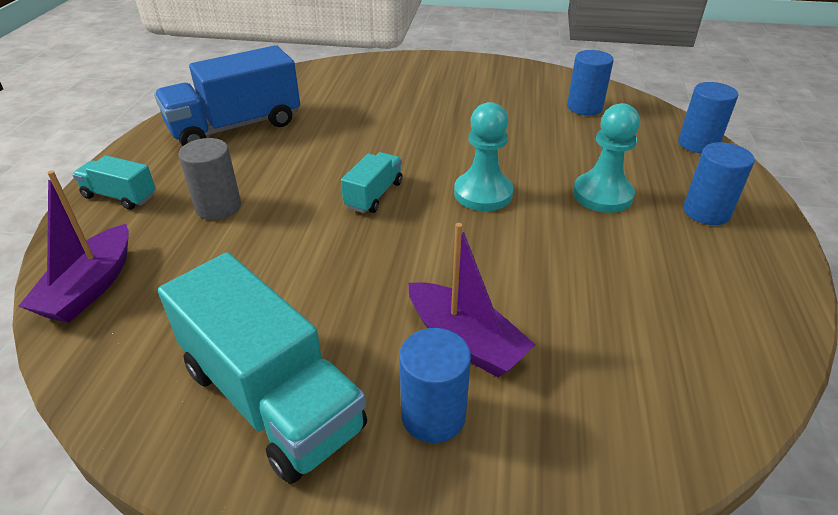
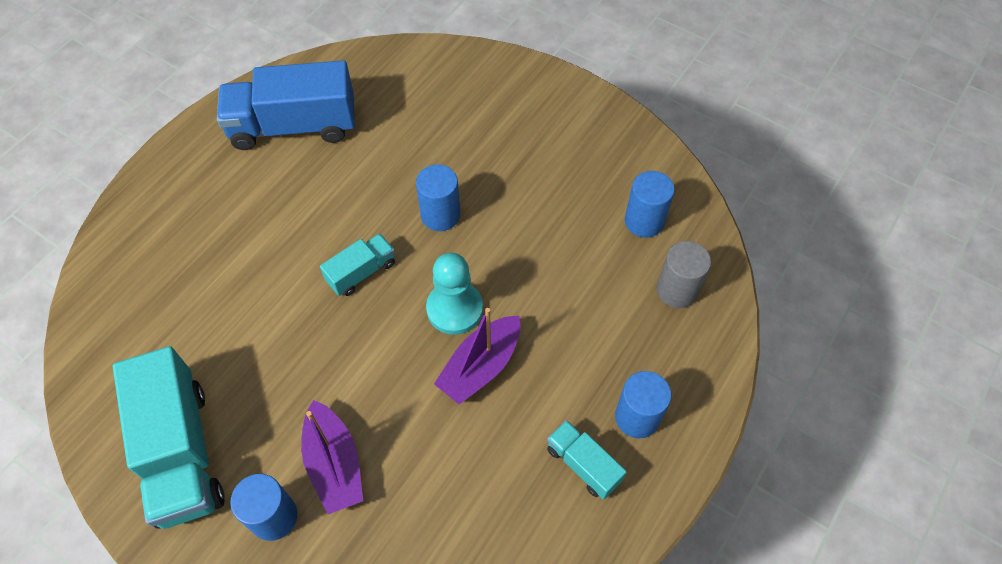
camera: 25 degrees right, 20 degrees up
purple boat [19,171,129,323] -> purple boat moved to [434,308,520,405]
turquoise truck [72,155,156,210] -> turquoise truck moved to [547,420,627,500]
grey cylinder [178,138,241,220] -> grey cylinder moved to [657,241,711,308]
turquoise pawn [573,103,640,213] -> none
blue cylinder [678,82,738,153] -> blue cylinder moved to [416,165,460,231]

